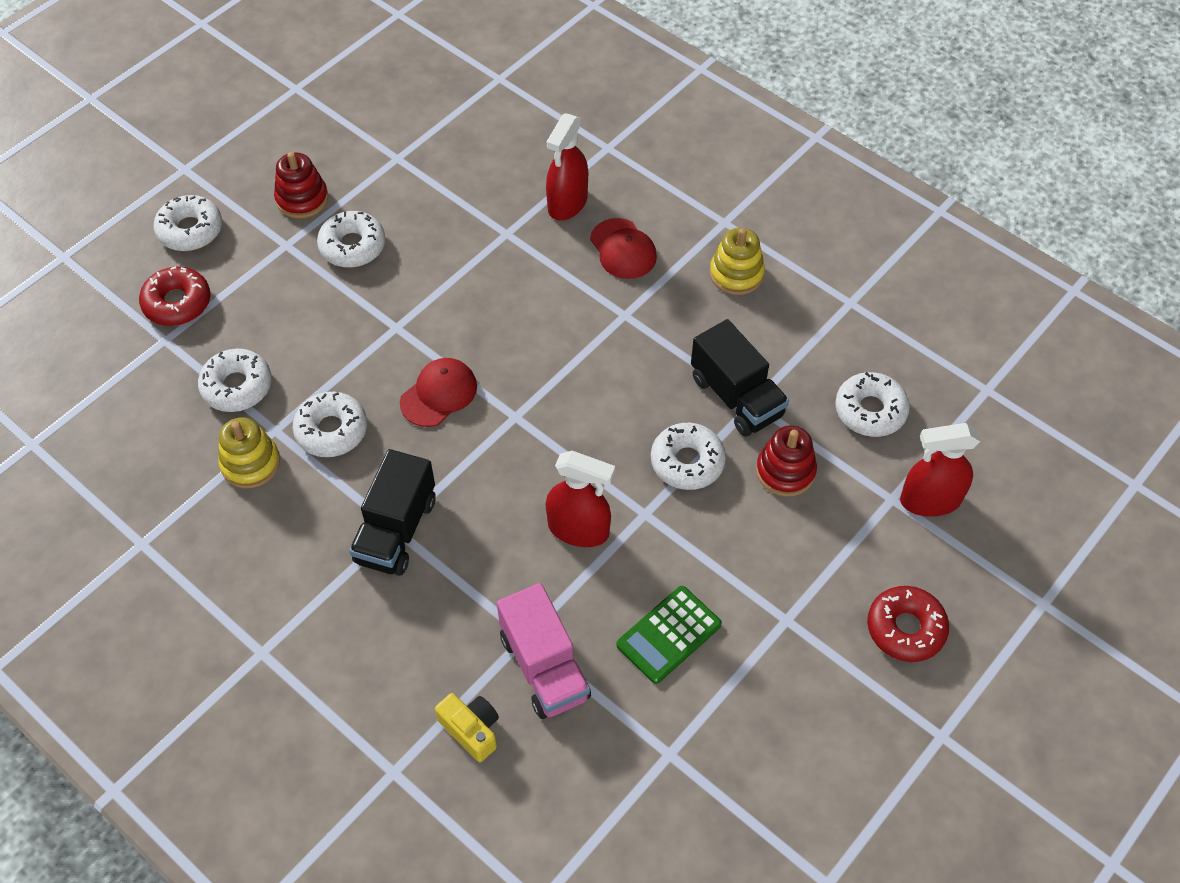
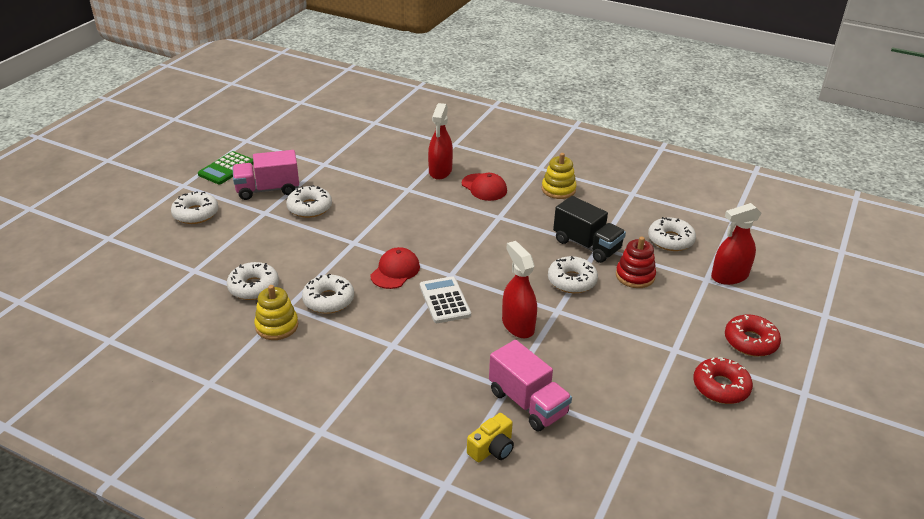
camera: 15 degrees left, 20 degrees down
red donut [139,266,210,326] -> red donut moved to [693,357,753,404]
red stacking toy [274,152,328,219] -> pink truck [232,150,299,200]
black truck [349,449,436,576] -> none
yellow camera [435,693,499,762] -> yellow camera turned 105 degrees clockwise [467,413,514,463]
red spray bottle [545,451,615,547] -> red spray bottle turned 120 degrees counterclockwise [502,241,537,338]
green calculator [616,586,722,684] -> green calculator moved to [198,151,254,184]
none -> white calculator [420,276,471,323]

